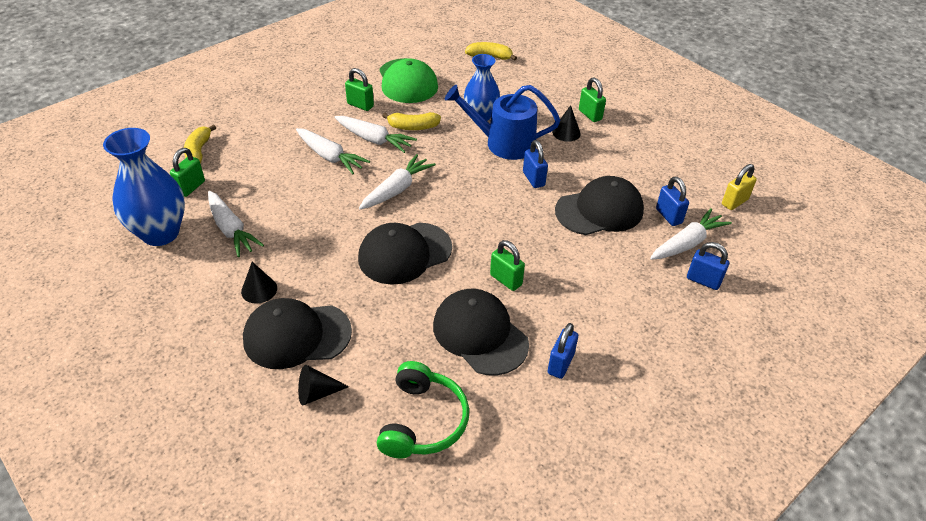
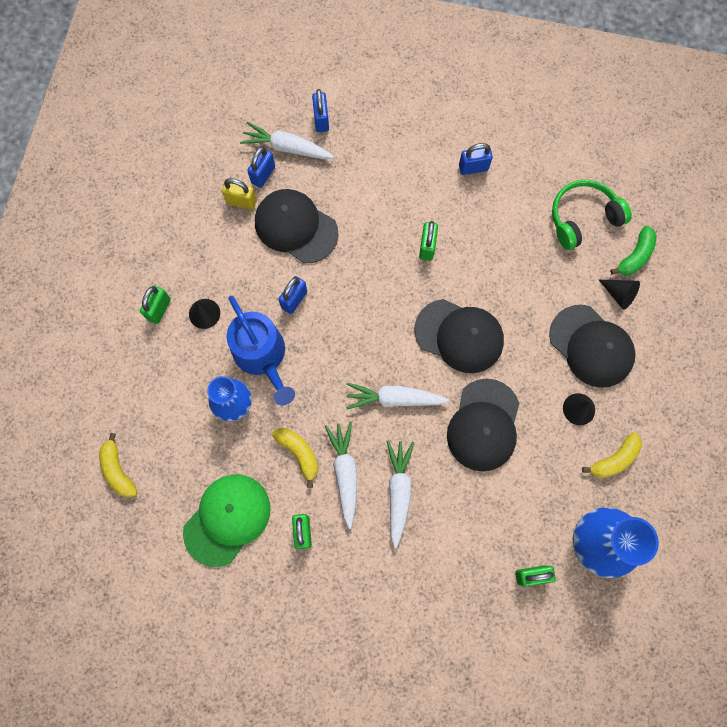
camera: 125 degrees left, 30 degrees up
yellow banana [184,124,216,164] -> yellow banana moved to [582,432,642,478]
white carrot [208,191,264,257] -> none
black cap [433,289,529,375] -> black cap moved to [447,379,519,471]
yellow padlock [722,164,757,210] -> yellow padlock moved to [222,178,256,210]
none -> green banana [610,226,657,275]

